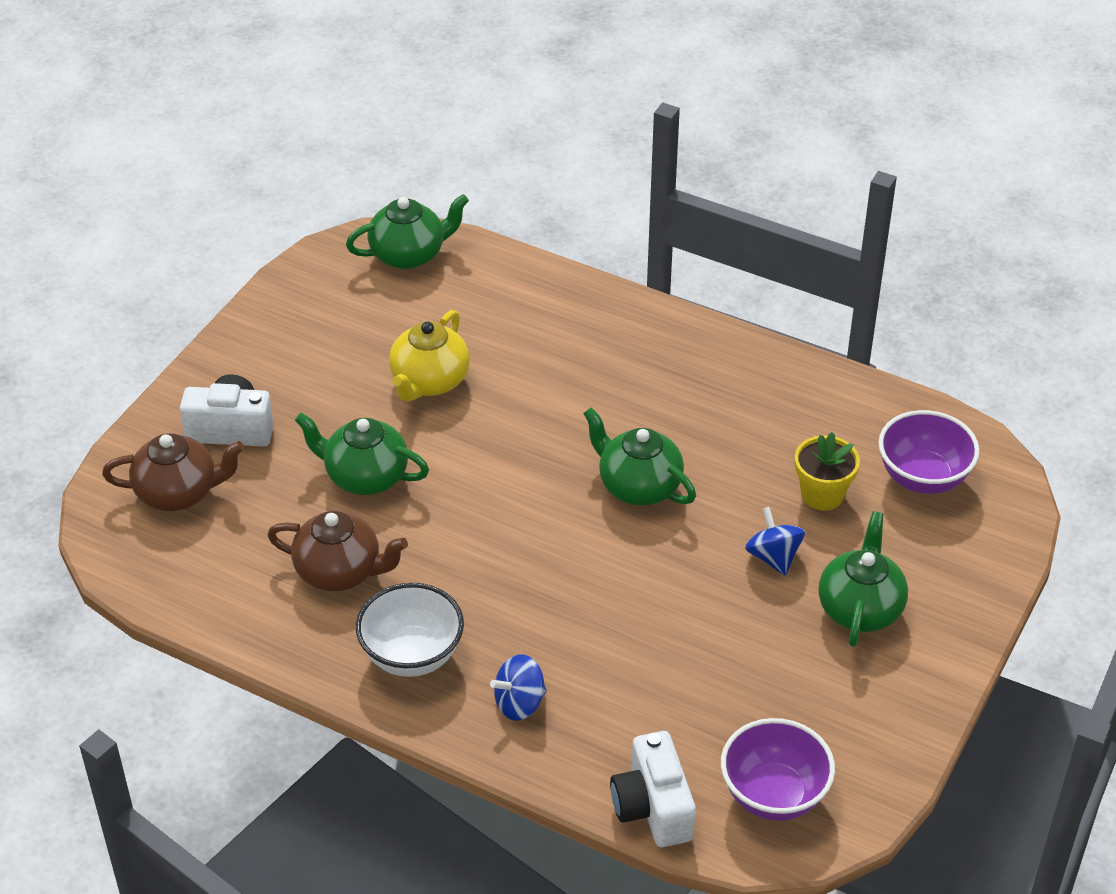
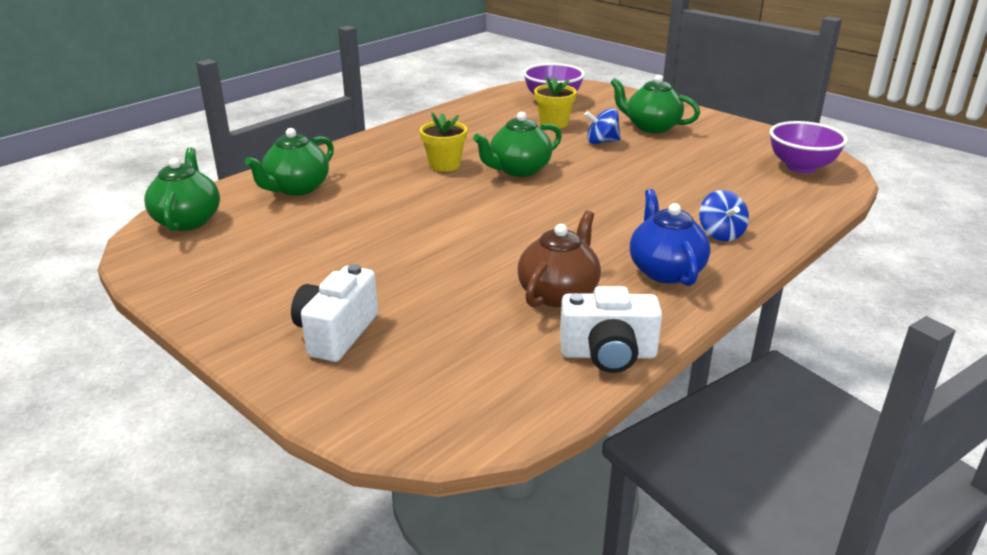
camera: 75 degrees left, 15 degrees down
brown teapot [102,433,244,511] -> none
green teapot [295,413,429,495] -> green teapot moved to [245,128,334,196]
white bowl [356,583,464,677] -> blue teapot [630,189,711,286]
yellow teapot [389,310,470,402] -> none
white camera [610,731,696,847] -> white camera moved to [560,286,662,373]
none -> yellow flower pot [420,112,467,172]

